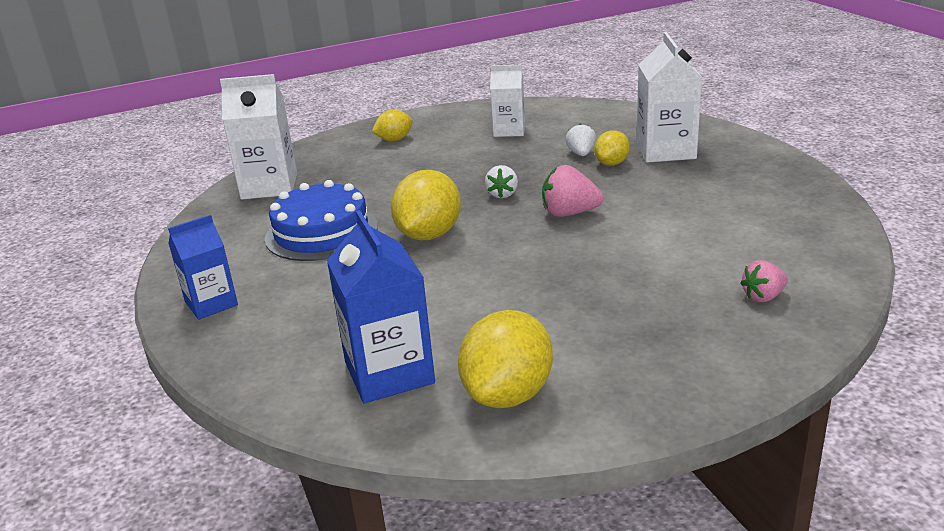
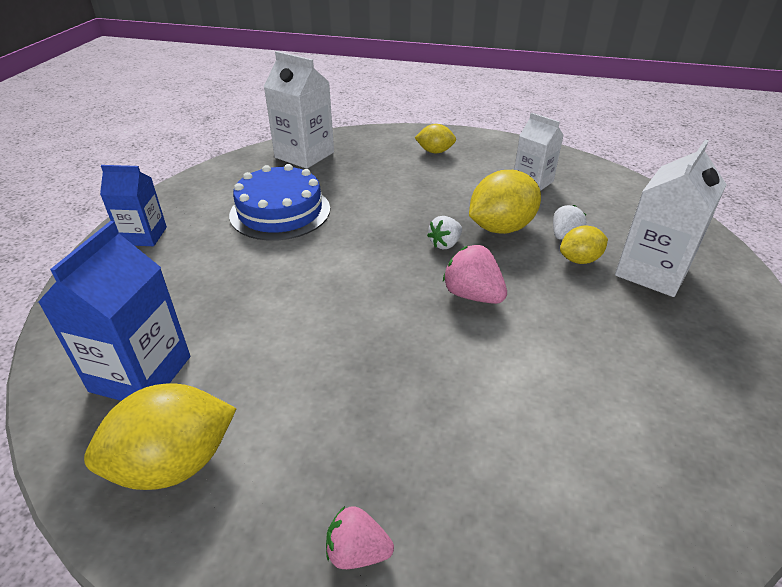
camera: 35 degrees right, 10 degrees up
yellow lemon [391,170,461,240] -> yellow lemon moved to [469,170,541,234]
pink strawberry [740,260,788,302] -> pink strawberry moved to [326,506,394,569]

